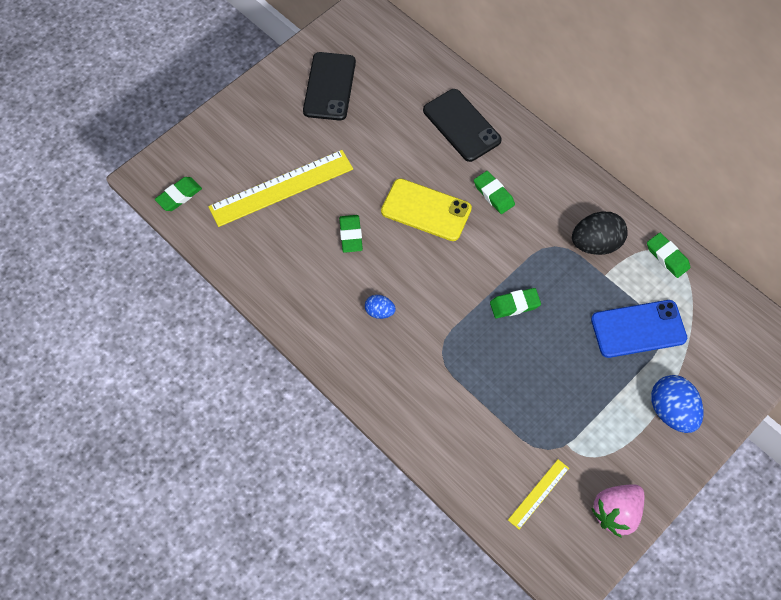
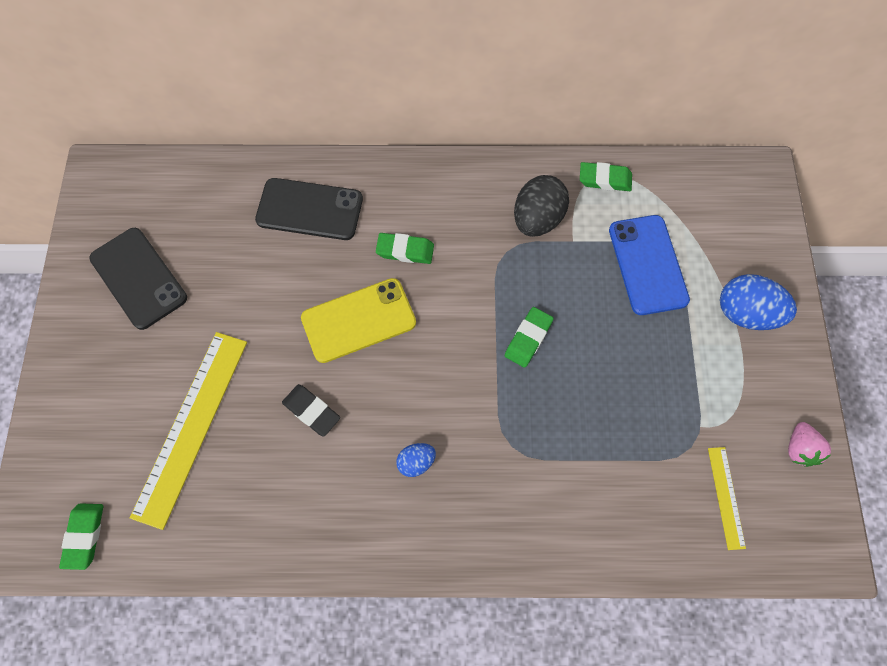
camera: 45 degrees left, 5 degrees up
green eraser [339,215,363,253] -> black eraser [282,384,340,437]
blue phone [591,300,687,358] -> blue phone turned 45 degrees counterclockwise [609,215,690,315]
pink strawberry [591,484,644,538] -> pink strawberry [788,422,831,467], size x0.66

